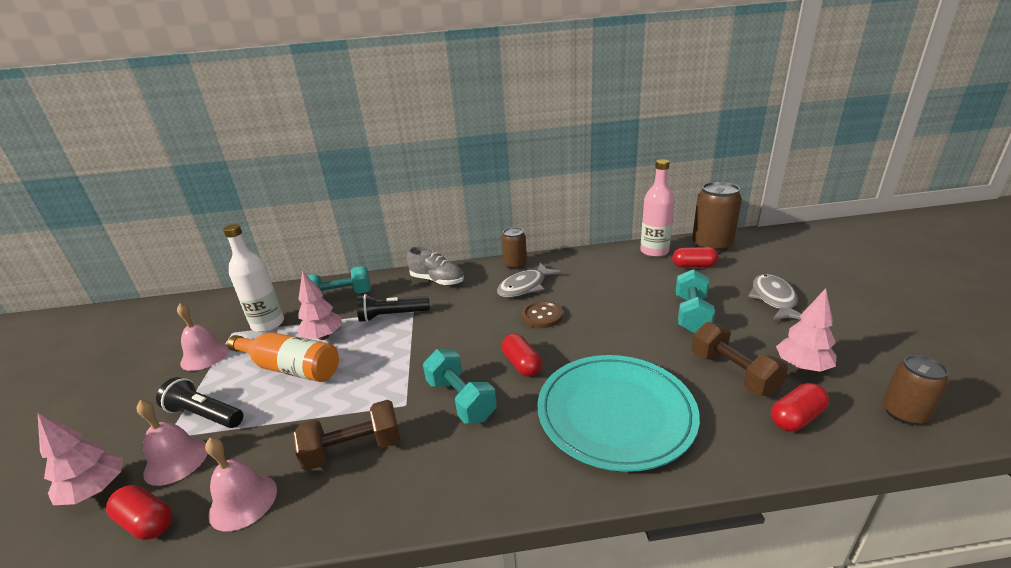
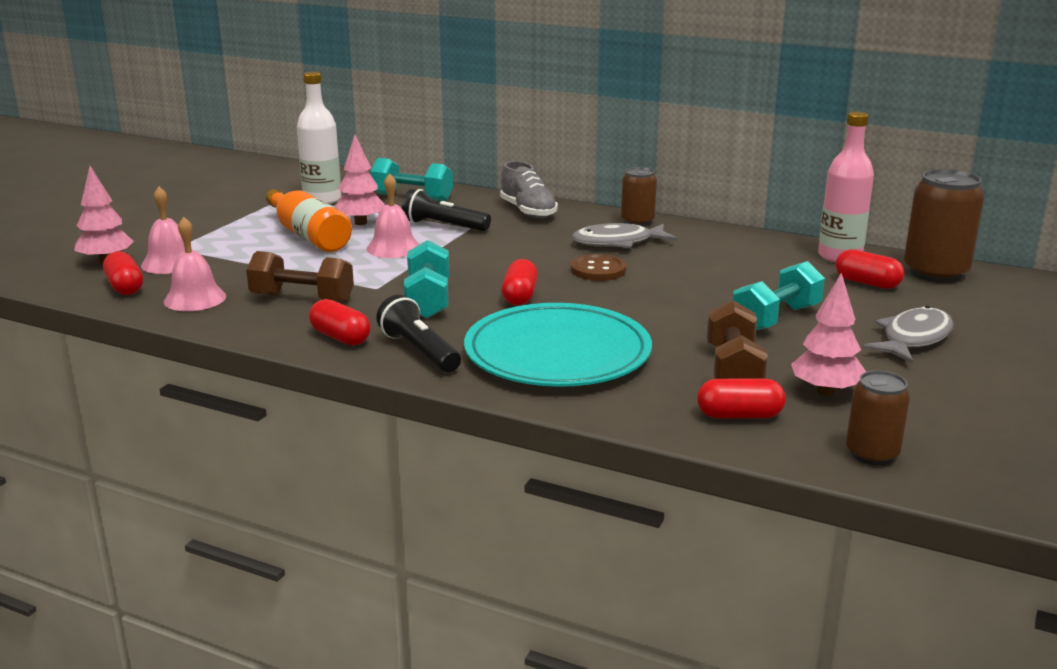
camera: 30 degrees right, 5 degrees down
black flashlight [156,377,243,428] -> black flashlight moved to [376,294,461,372]
pink bell [177,304,229,371] -> pink bell moved to [366,173,420,258]
none -> red capsule [309,299,371,346]

